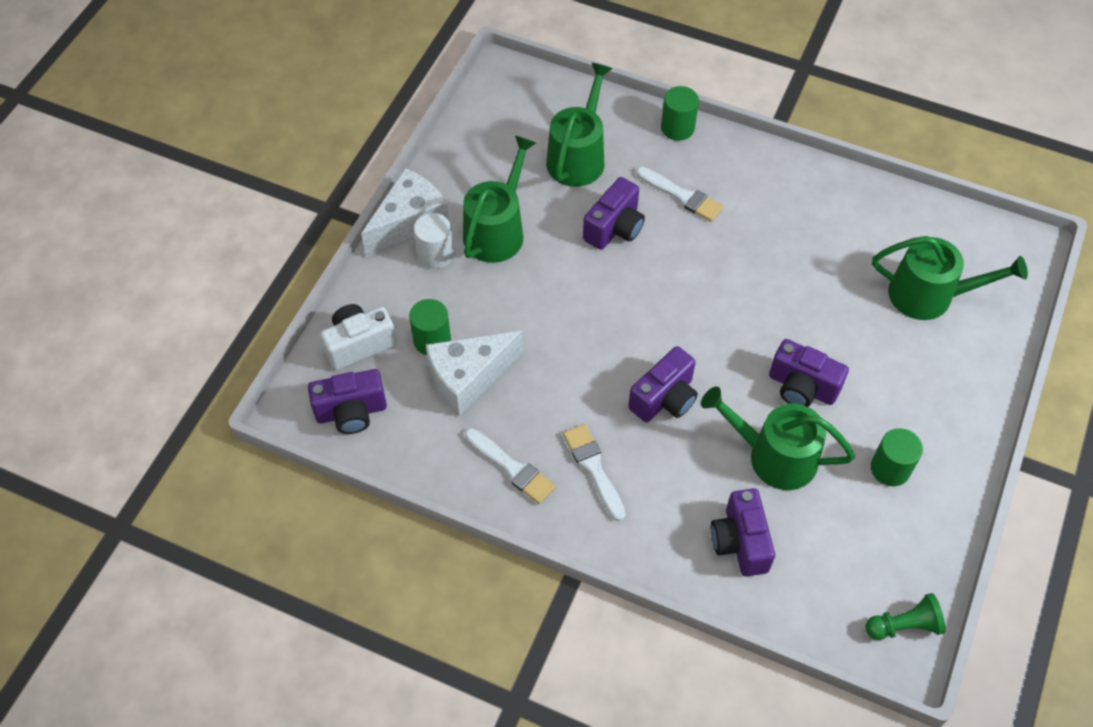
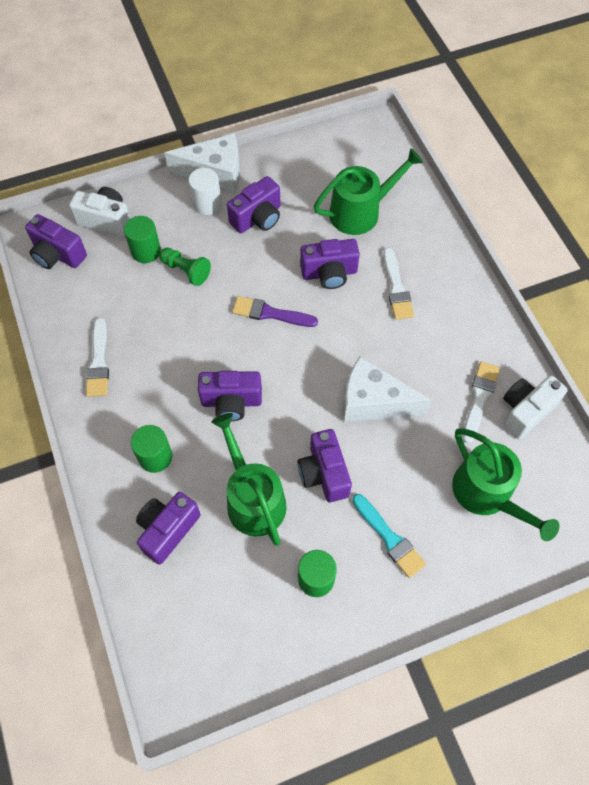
camera: 45 degrees right, 5 degrees up
white cheese [426,331,523,417] -> white cheese moved to [343,356,432,422]
green watering can [463,135,536,263] -> purple camera [227,176,280,233]
white brush [563,424,626,521] -> white brush moved to [462,361,500,444]
green cylinder [661,86,699,141] -> green cylinder moved to [131,425,172,473]
green pawn [865,593,946,640] -> green pawn moved to [159,248,211,286]
none -> purple brush [232,296,318,327]
none -> turquoise brush [352,494,426,578]
none -> white camera [503,376,568,439]

